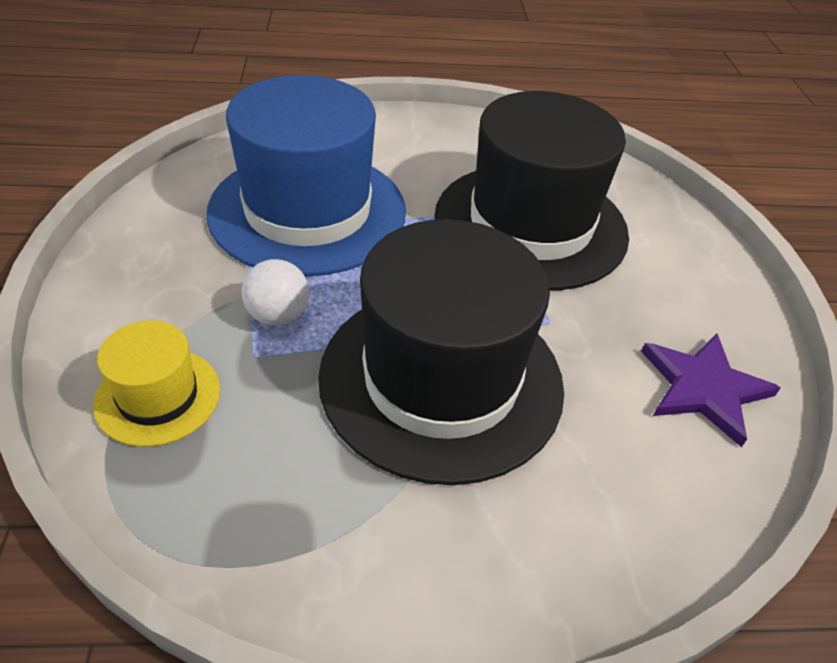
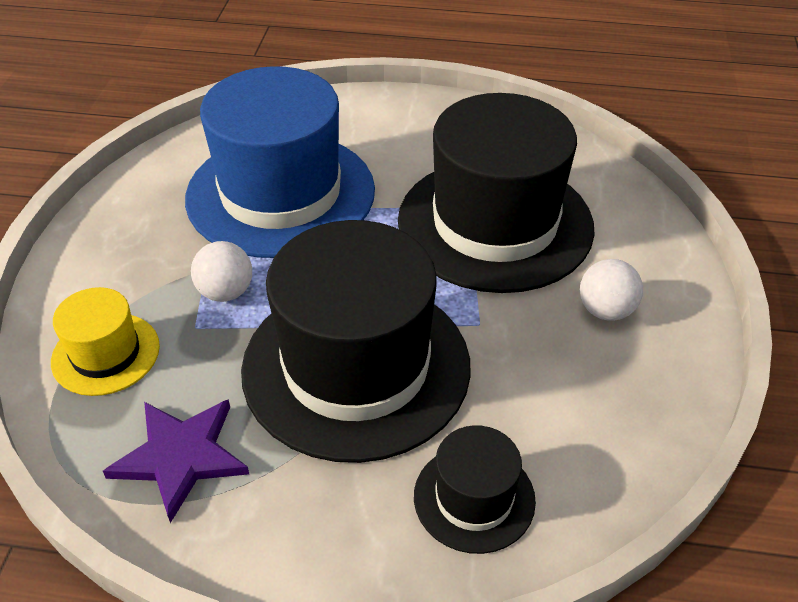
camera: 15 degrees right, 0 degrees up
purple star [641,333,780,447] -> purple star moved to [103,399,249,523]
none -> black hat [414,425,536,554]
none -> white ball [580,259,643,321]

